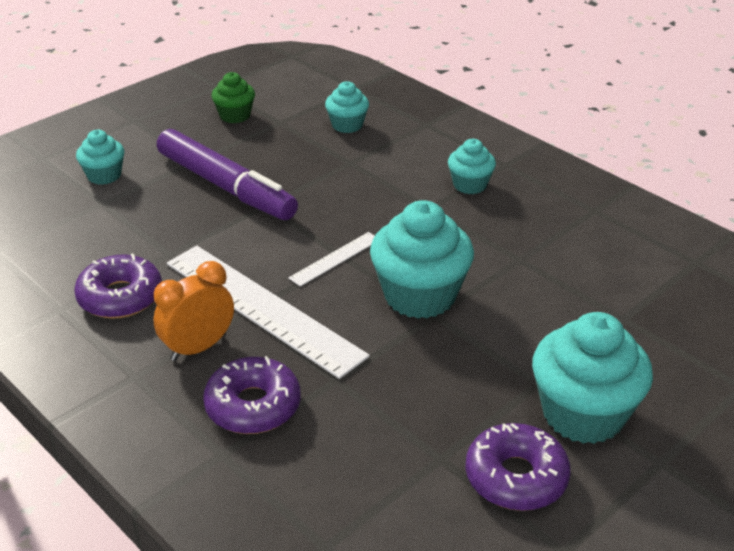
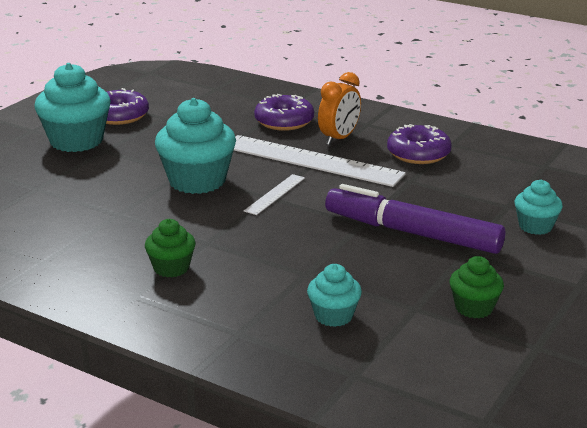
camera: 165 degrees right, 10 degrees down
turquoise cupcake [448,139,496,194] -> green cupcake [145,219,196,277]

